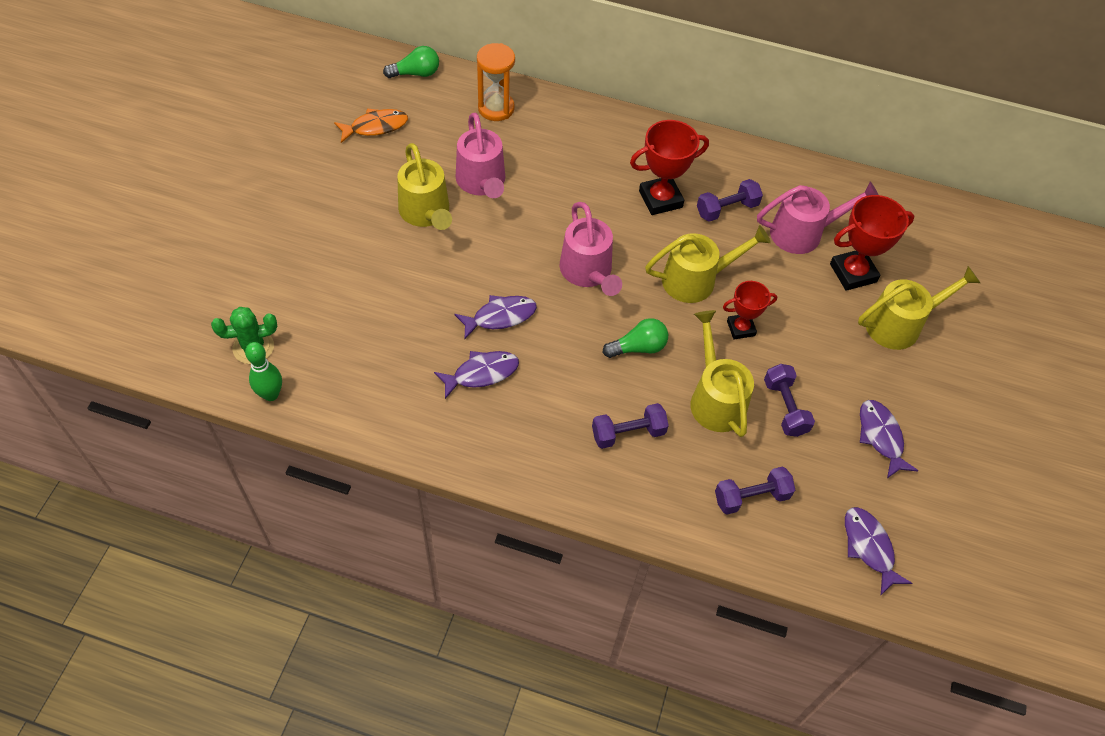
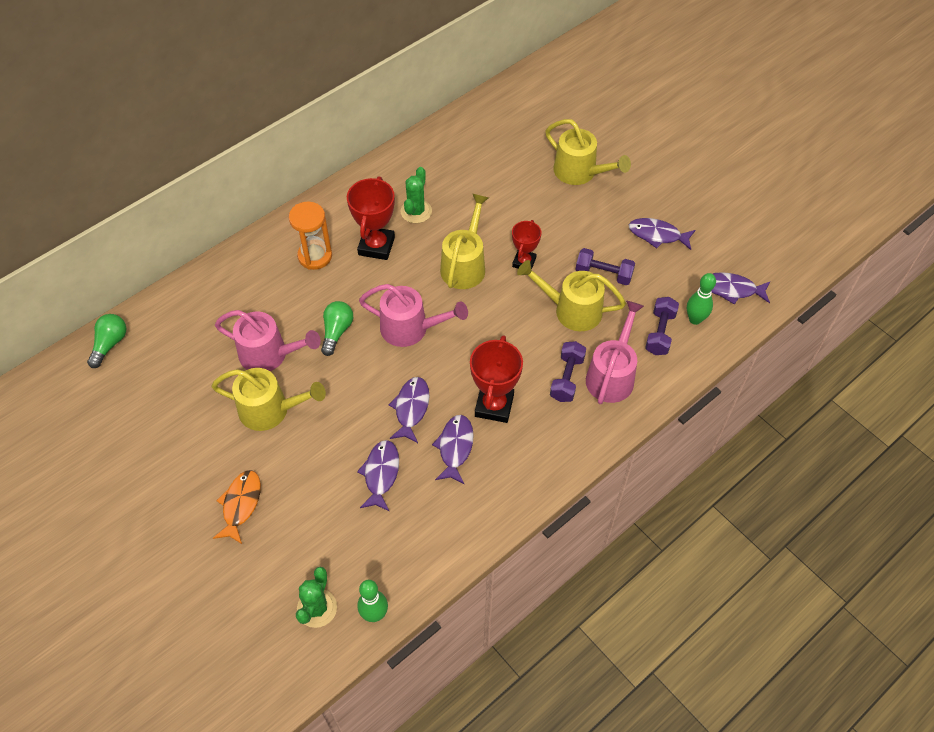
camera: 55 degrees left, 0 degrees up
orange fish [334,108,408,143] -> orange fish moved to [213,470,261,544]
orange hourglass [477,43,515,121] -> orange hourglass moved to [289,202,332,270]
green light bulb [603,318,668,358] -> green light bulb moved to [321,301,353,356]
purple dumbbell [697,179,763,222] -> green cactus [401,167,432,223]
pink watering can [757,182,878,254] -> pink watering can moved to [586,301,644,404]
red trophy [830,195,914,291] -> red trophy moved to [470,335,523,423]
yellow watering can [858,266,980,350] -> yellow watering can turned 120 degrees clockwise [545,119,631,185]
none -> purple fish [357,440,399,512]
none -> green bowling pin [687,273,716,325]

